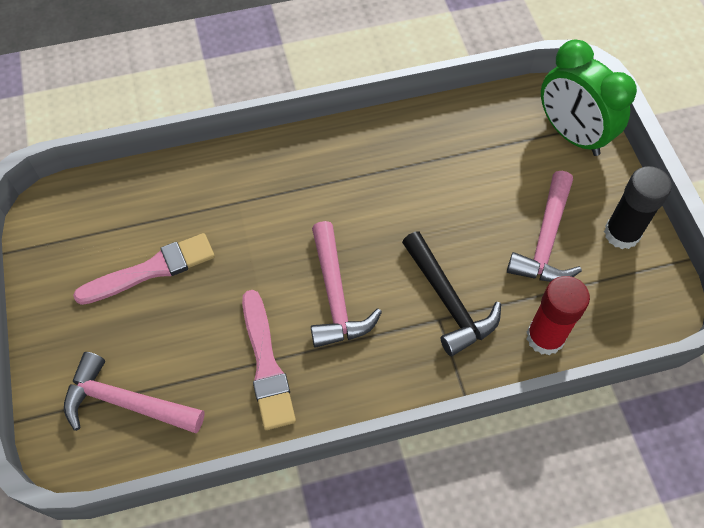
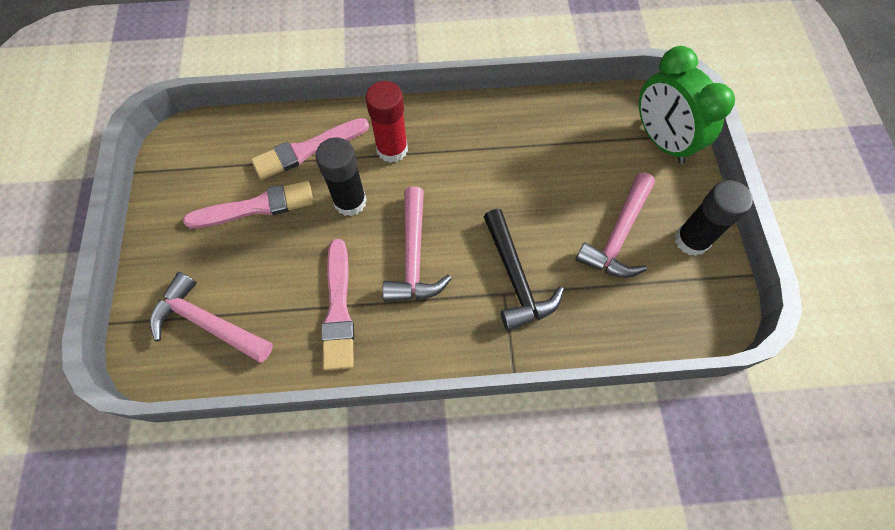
camera: 10 degrees right, 5 degrees up
red glue stick [527,276,590,355] -> red glue stick moved to [366,81,408,163]
none -> pink brush [251,118,369,180]
none -> black glue stick [315,138,367,216]

